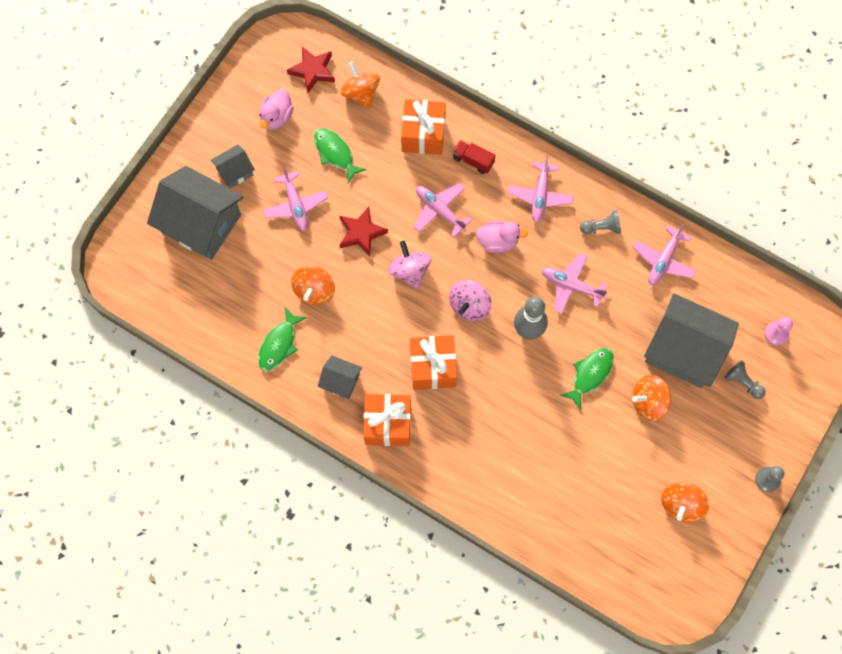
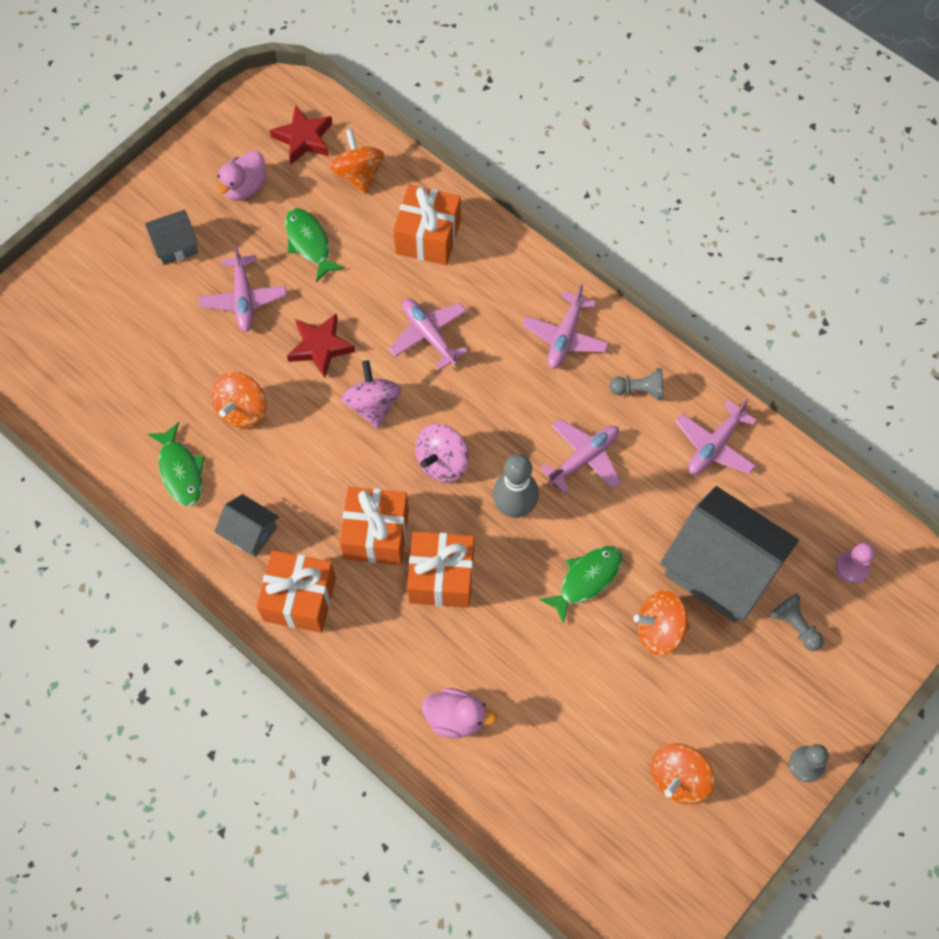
camera: 10 degrees right, 5 degrees down
grey house [147,166,243,260] -> none
green fish [258,307,307,371] -> green fish turned 60 degrees counterclockwise [147,422,204,506]
red truck [452,140,496,174] -> none
pink duck [476,221,528,253] -> pink duck moved to [422,688,497,738]
pink plane [542,253,608,314] -> pink plane turned 105 degrees clockwise [540,419,621,494]
none -> orange gift [407,532,474,608]

